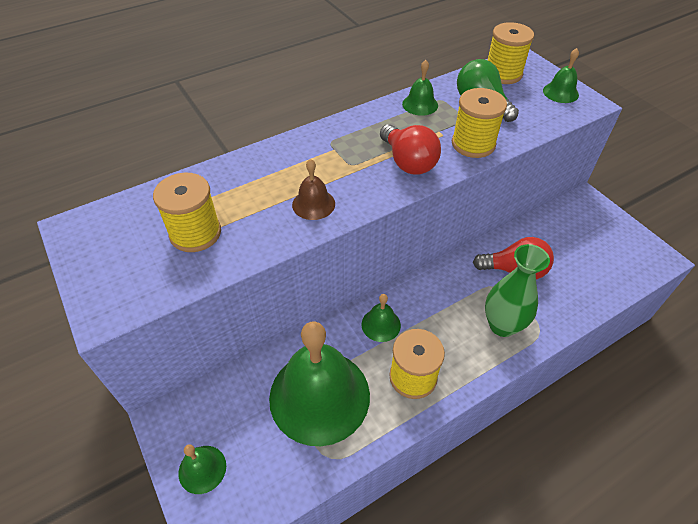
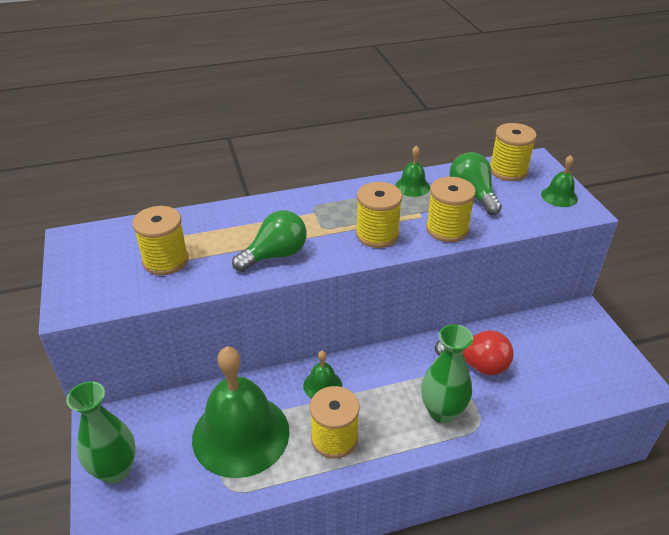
camera: 15 degrees right, 10 degrees down
green bell [178,444,226,494] -> green vase [66,381,136,483]
brown bell [292,159,335,220] -> green light bulb [232,210,307,272]
red light bulb [380,124,441,175] -> yellow spool [356,182,402,248]

